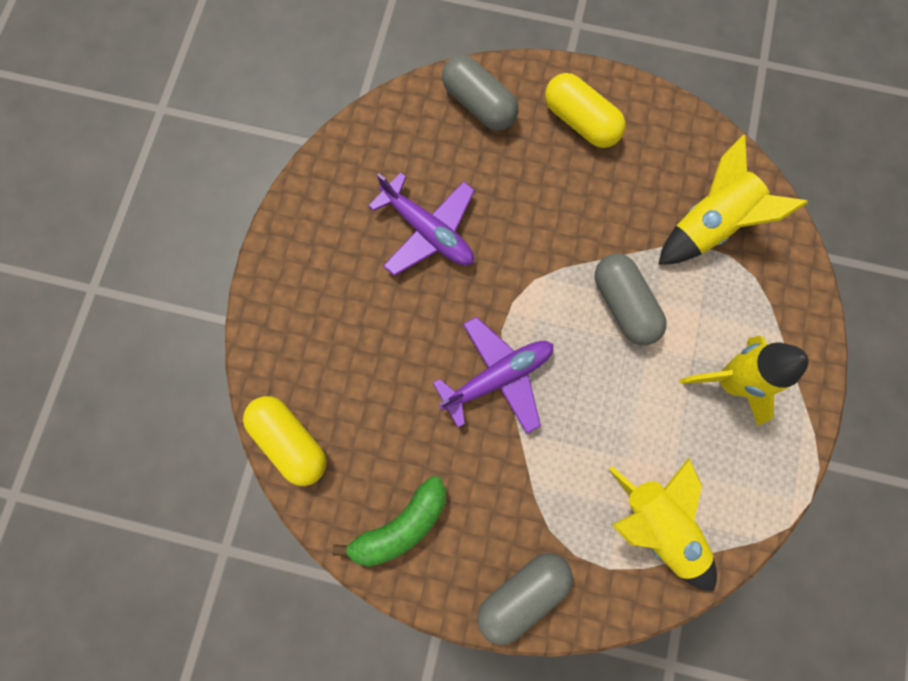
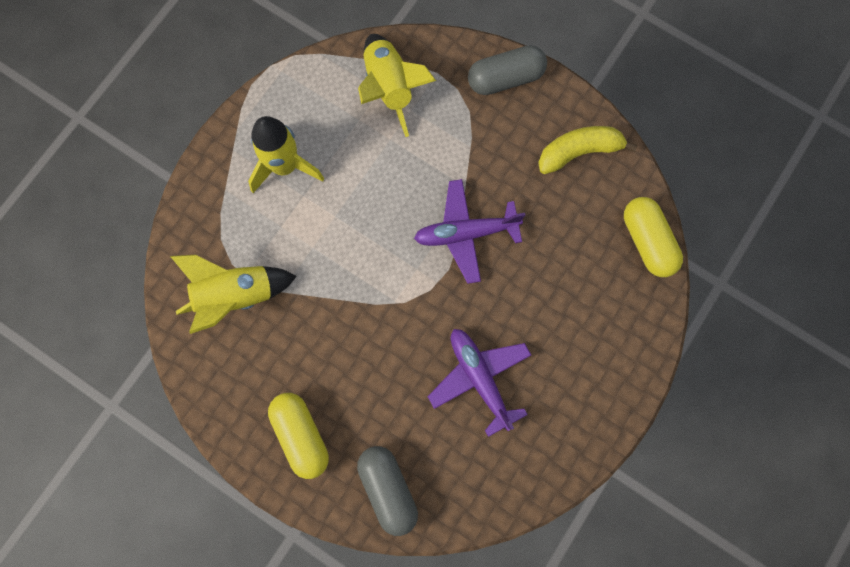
camera: 160 degrees left, 0 degrees up
green banana [332,476,446,567] -> yellow banana [538,126,638,174]
grey capsule [595,254,667,345] -> none

